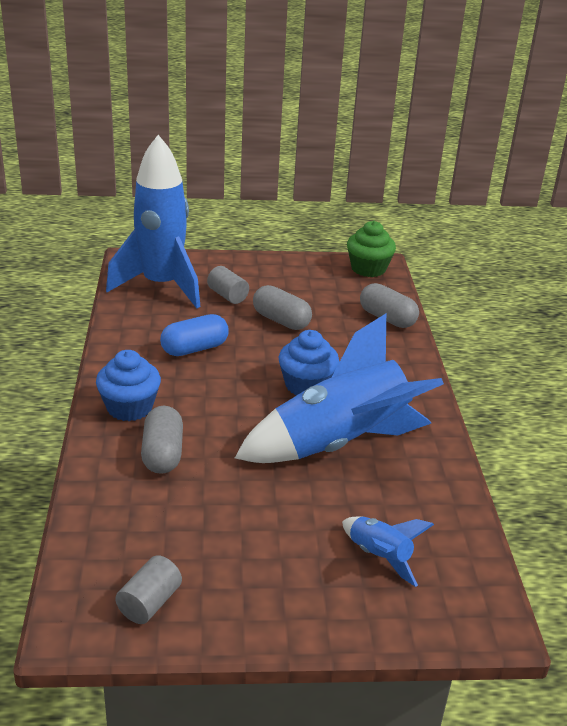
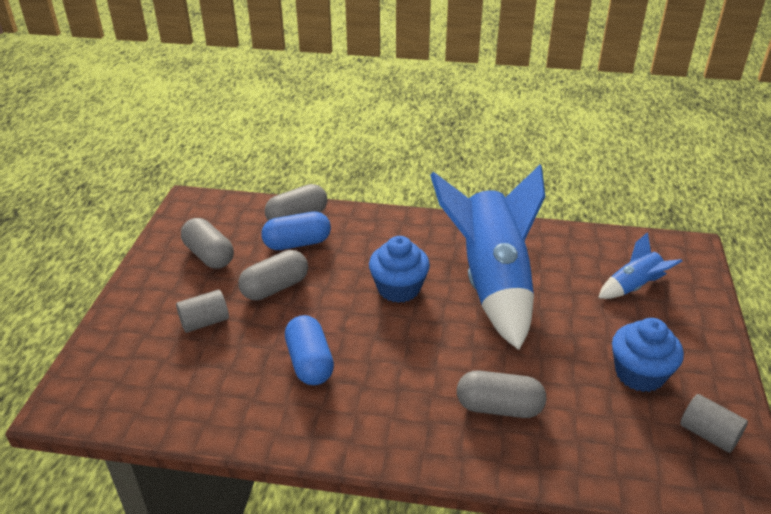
camera: 75 degrees left, 5 degrees up
blue cupcake [96,350,161,421] -> blue cupcake moved to [612,318,684,392]
blue rocket [106,135,200,308] -> none
green cupcake [347,221,396,277] -> none
none -> grey capsule [181,218,234,269]
none -> blue capsule [261,212,331,250]

